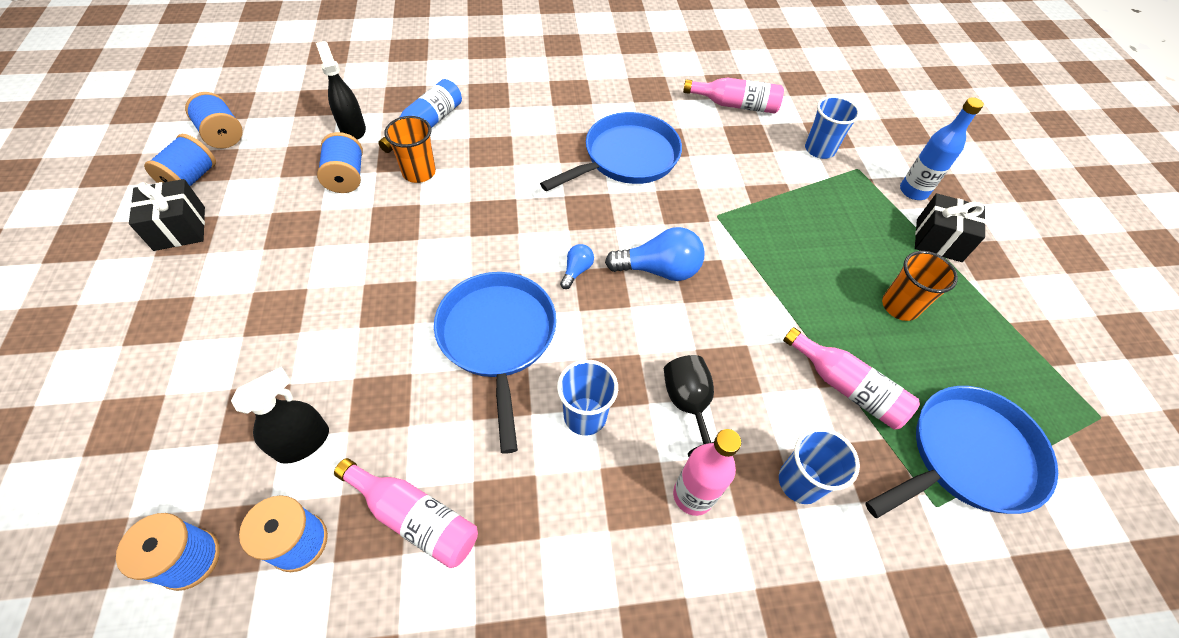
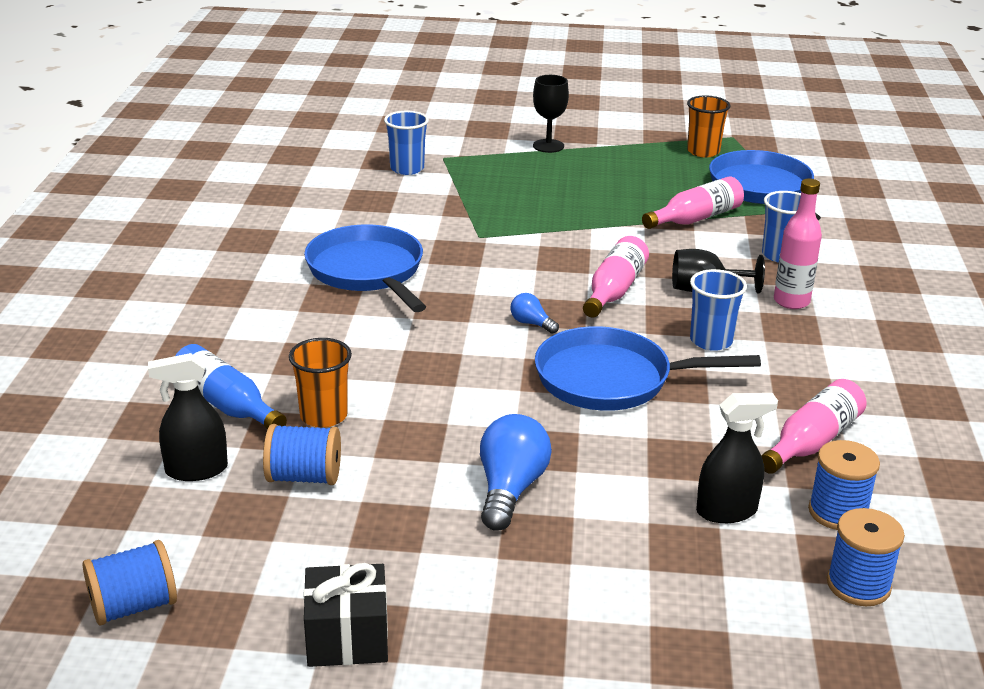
camera: 75 degrees left, 25 degrees down
blue spool [144,134,216,186] -> none
black spray bottle [231,367,329,464] -> black spray bottle turned 105 degrees clockwise [696,393,778,523]
blue light bulb [605,227,705,281] -> blue light bulb moved to [480,414,552,531]
pink bottle [683,78,784,114] -> pink bottle moved to [583,236,649,317]
orange cup [882,251,958,321] -> orange cup moved to [687,96,730,157]
blue bottle [900,97,984,200] -> none
black gift [915,193,986,262] -> black goblet [533,75,569,153]

